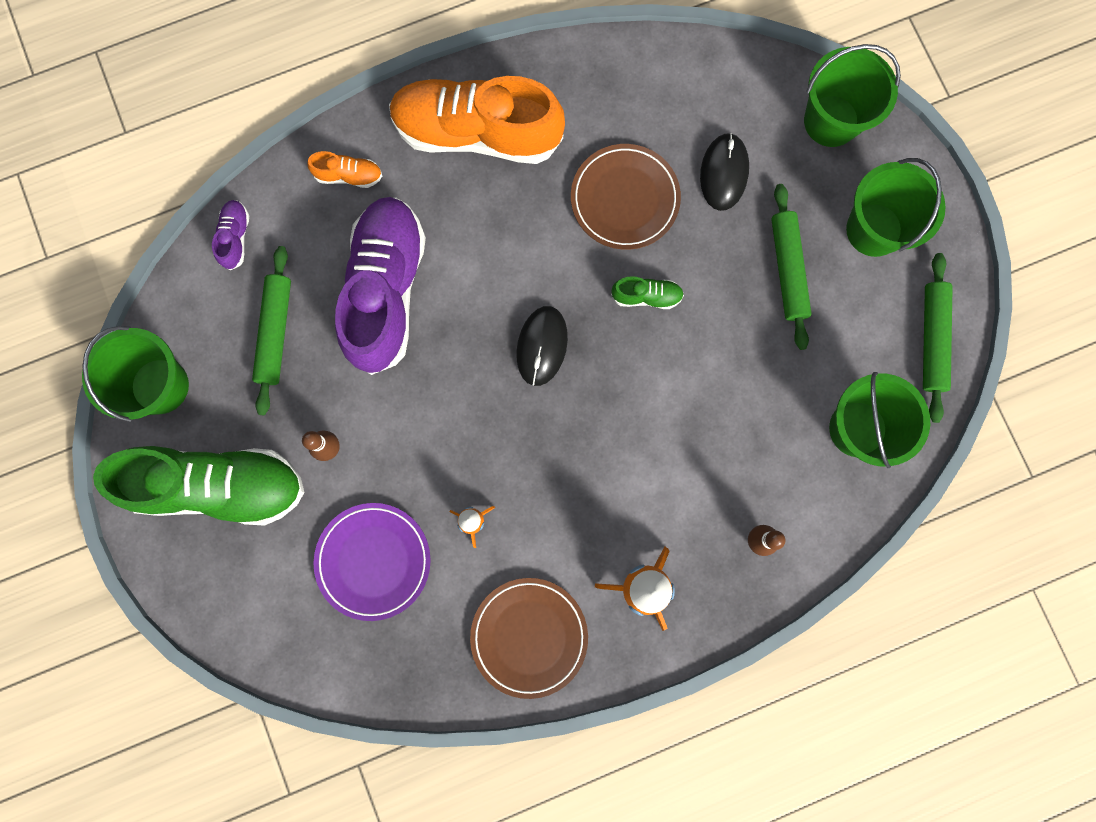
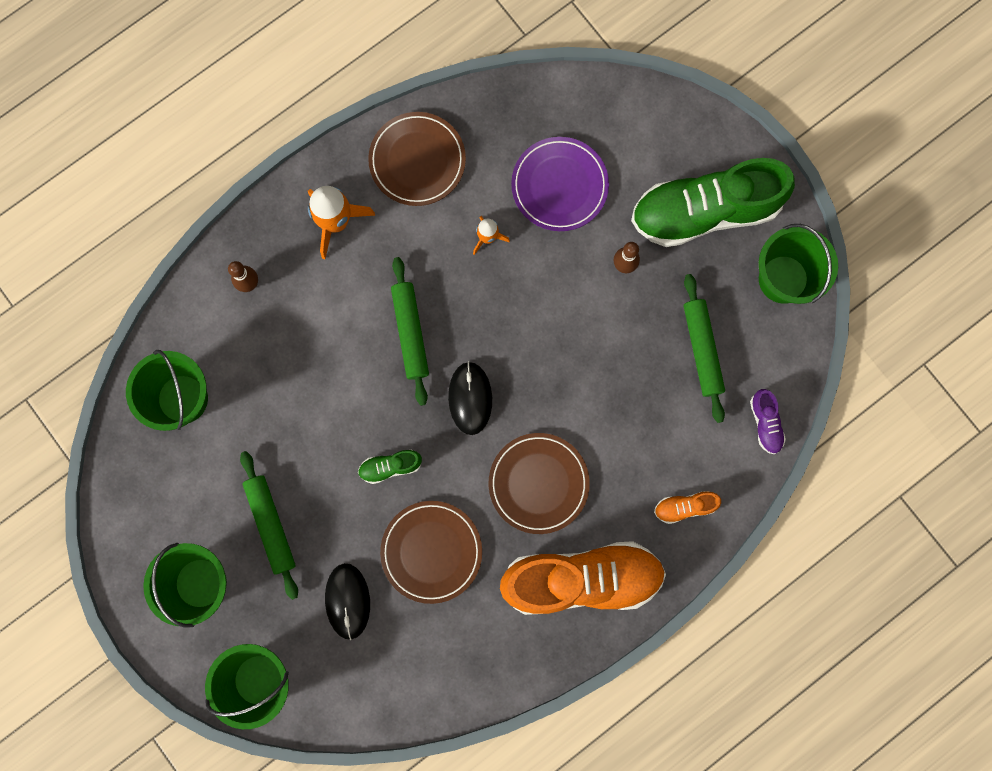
camera: 165 degrees right, 0 degrees up
purple shoe [335,197,426,375] -> none
green rolling pin [923,253,953,423] -> green rolling pin moved to [391,257,429,406]
none -> brown plate [489,433,590,534]

